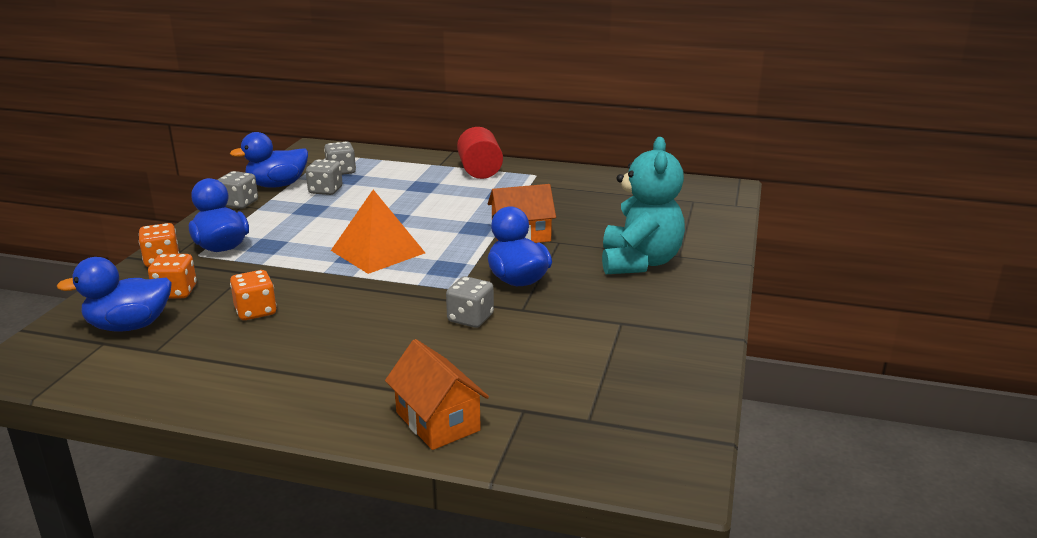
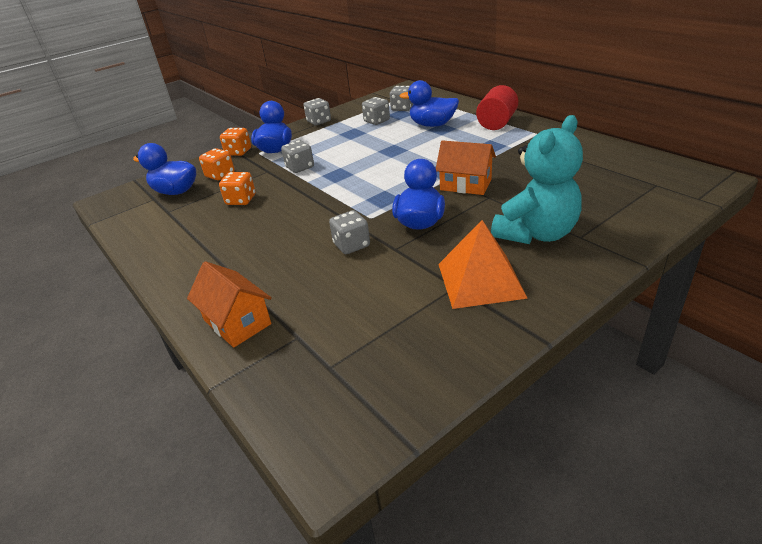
camera: 40 degrees right, 10 degrees up
blue duck [230,132,308,188] -> blue duck moved to [399,80,459,127]
orange pyramid [331,190,425,274] -> orange pyramid moved to [438,220,528,309]
orange house [385,339,489,450] -> orange house turned 45 degrees counterclockwise [187,261,272,348]
none -> grey dice [281,140,314,173]

